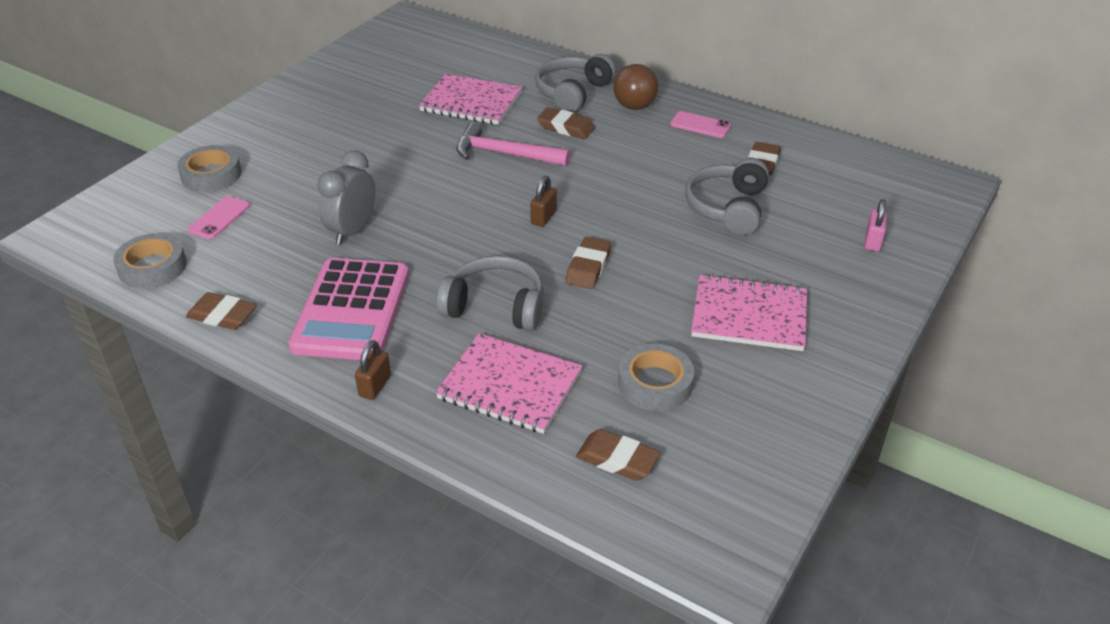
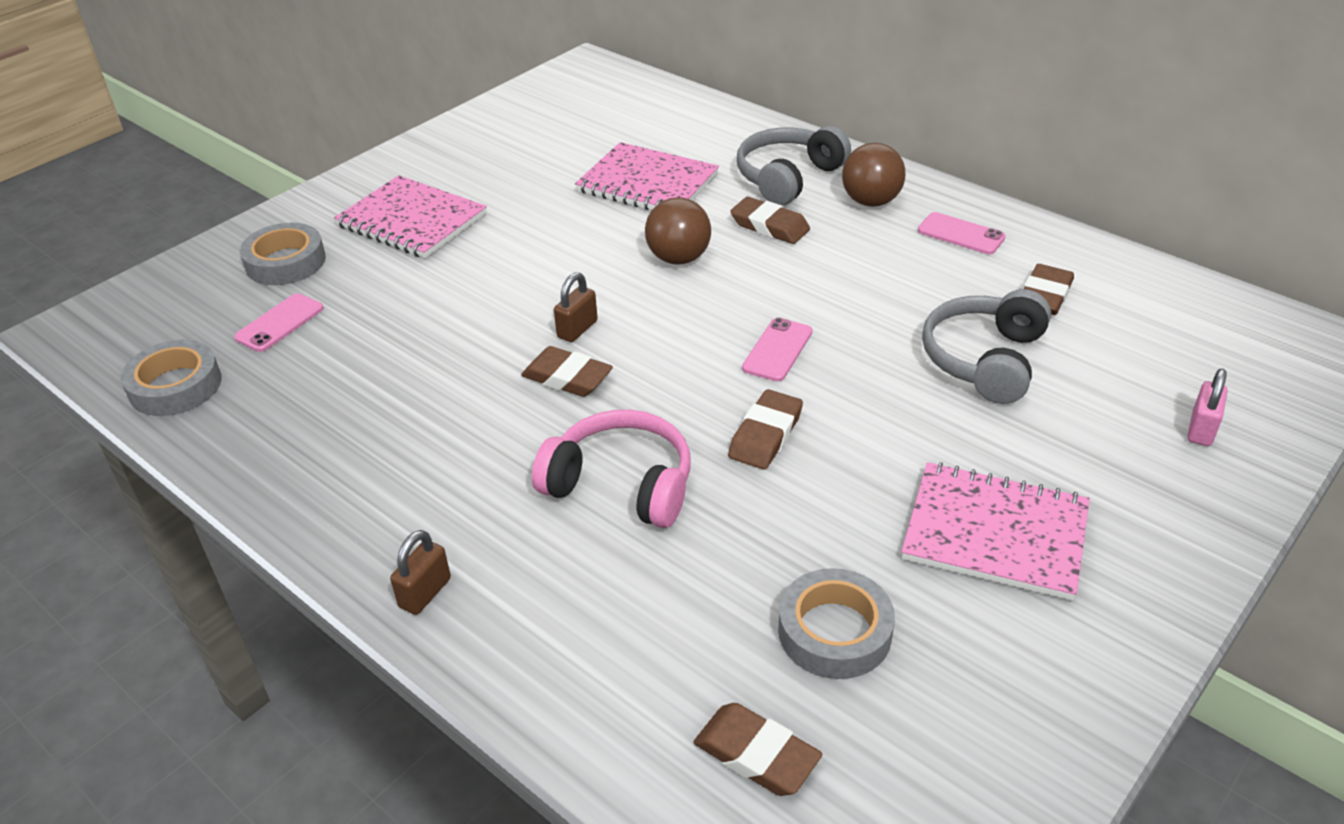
camera: 10 degrees right, 0 degrees up
brown eraser [186,292,257,330] -> brown eraser moved to [521,346,613,397]
pink calculator [288,258,409,360] -> none
grey clock [317,150,375,245] -> none
pink notebook [435,333,582,434] -> pink notebook moved to [334,175,487,258]
grey headphones [436,256,544,331] -> pink headphones [532,410,691,528]
pink hammer [456,122,570,166] -> brown ball [645,197,711,265]
brown padlock [530,176,557,227] -> brown padlock moved to [554,272,598,342]
none -> pink phone [742,318,813,381]

